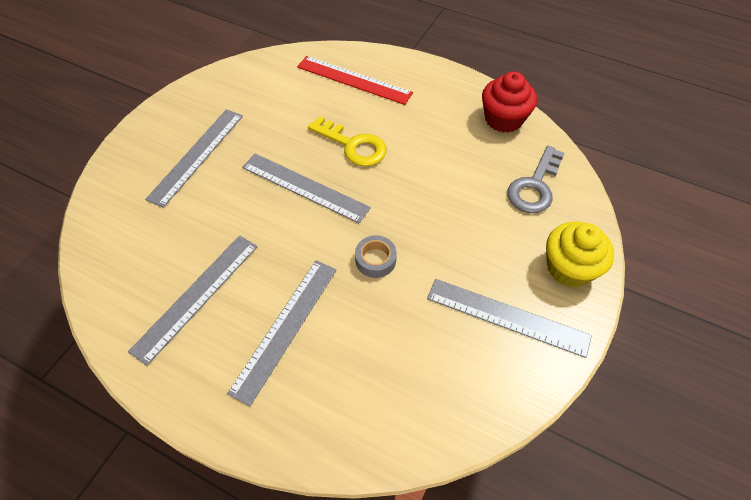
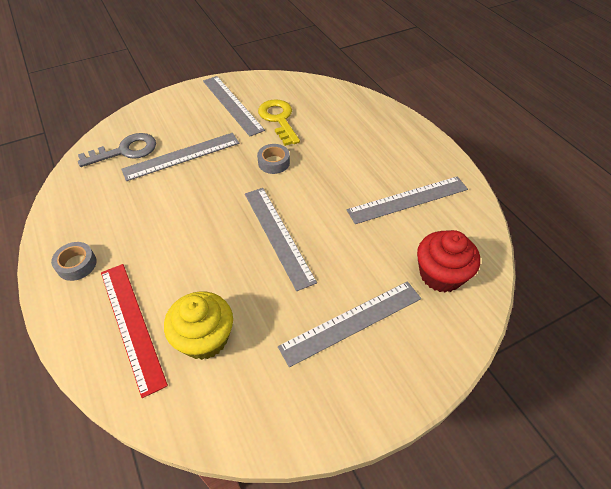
camera: 145 degrees left, 5 degrees down
grey ruler [227,260,337,406] -> grey ruler moved to [121,133,239,181]
yellow key [308,116,386,166] -> yellow key moved to [258,99,300,146]
red cupcake [482,71,537,133] -> red cupcake moved to [417,230,480,293]
yellow cupcake [546,221,614,288] -> yellow cupcake moved to [164,291,233,360]
none -> grey tape [51,242,97,281]

